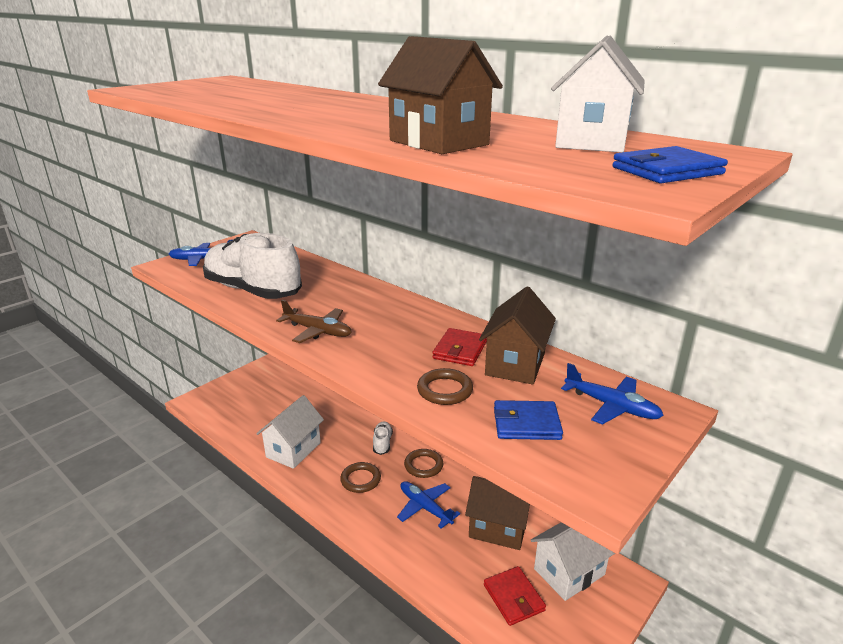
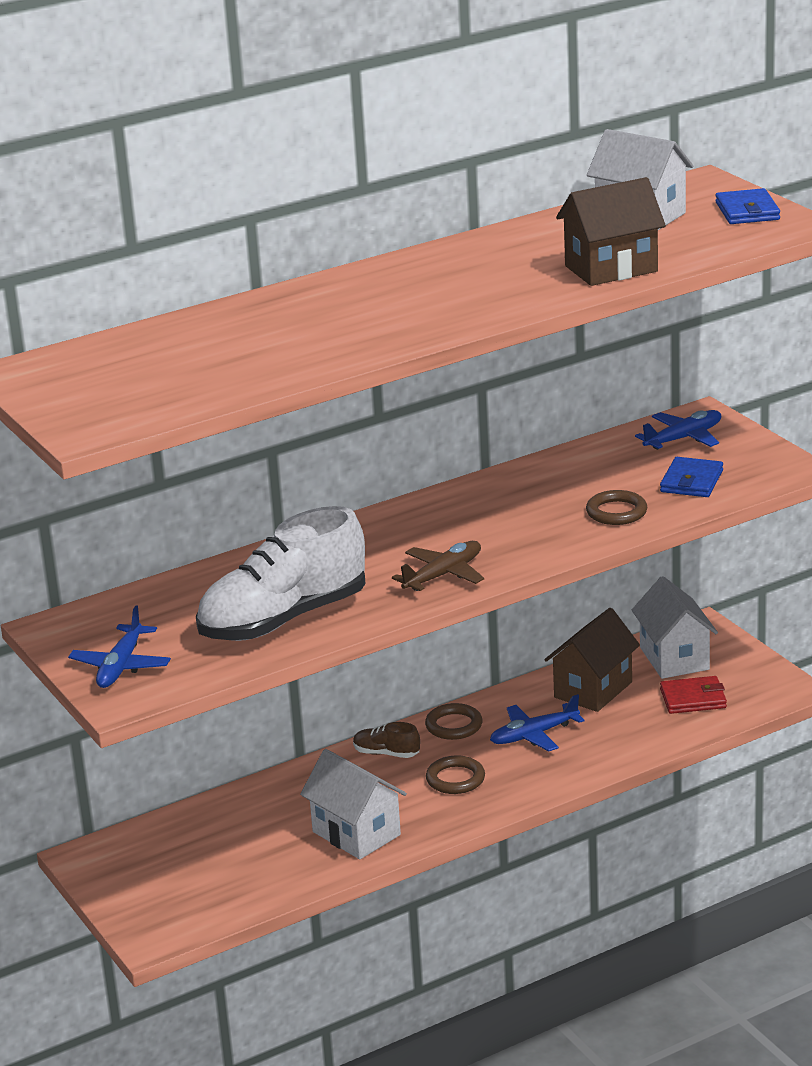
camera: 70 degrees left, 0 degrees up
white shoe [373,421,393,455] -> brown shoe [353,722,420,758]
red wallet [433,328,487,366] -> none
brown house [479,286,556,385] -> none

